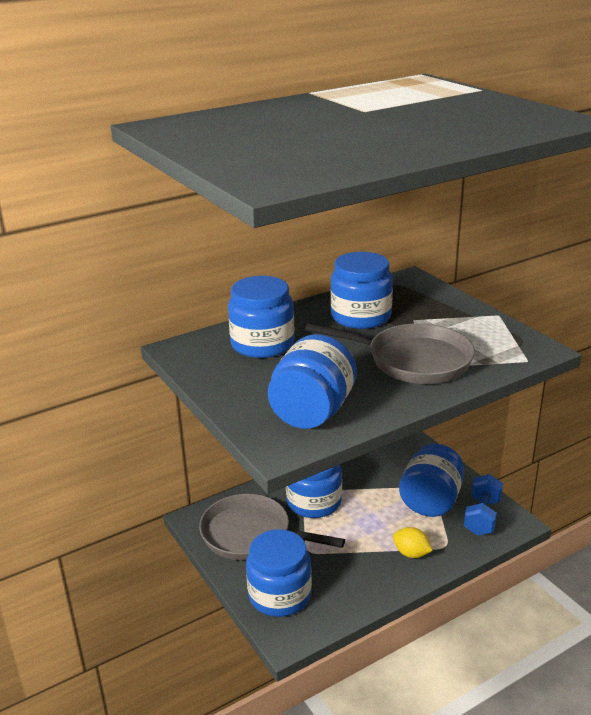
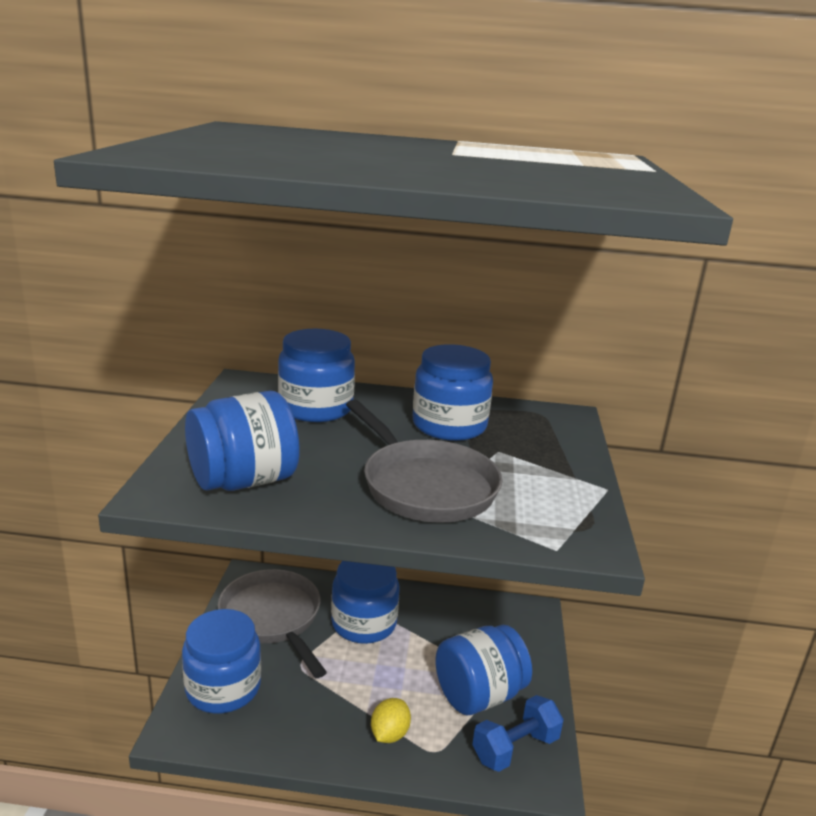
camera: 35 degrees right, 5 degrees down
yellow lemon [393,527,433,558] -> yellow lemon turned 45 degrees clockwise [371,698,411,743]

